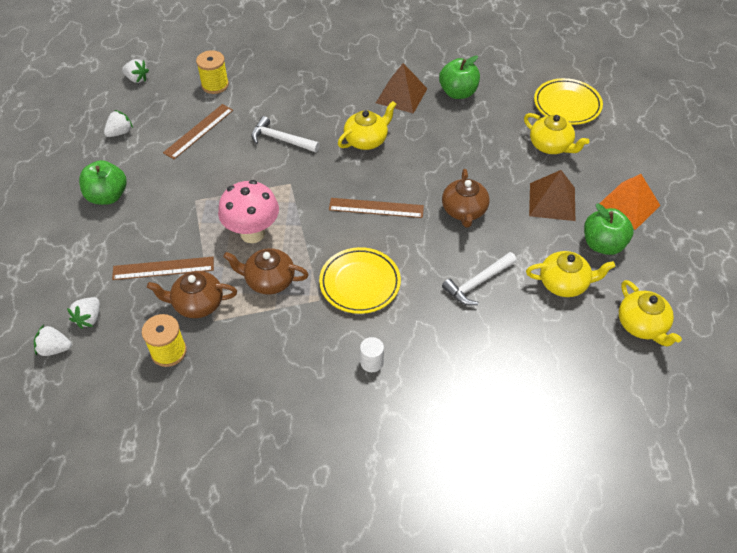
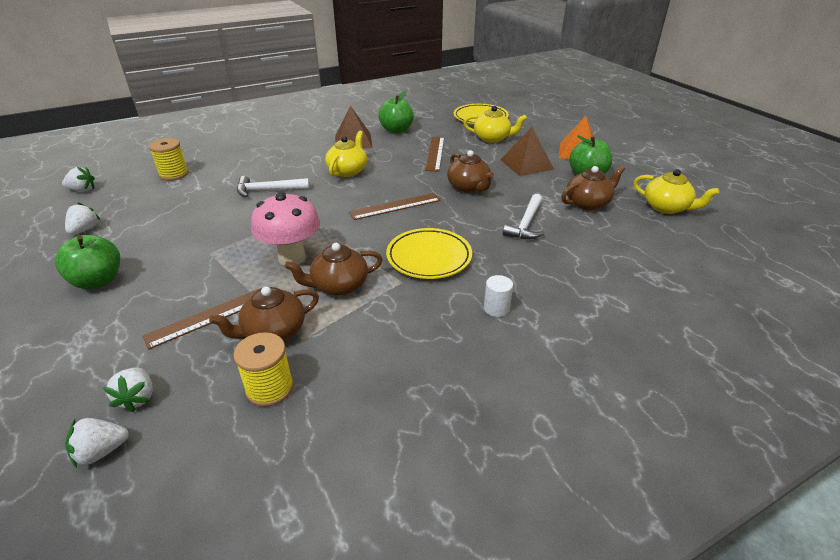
camera: 30 degrees left, 15 degrees down
brown ruler [163,104,233,159] -> brown ruler moved to [425,137,444,172]
yellow teapot [526,251,615,297] -> brown teapot [561,165,625,210]

